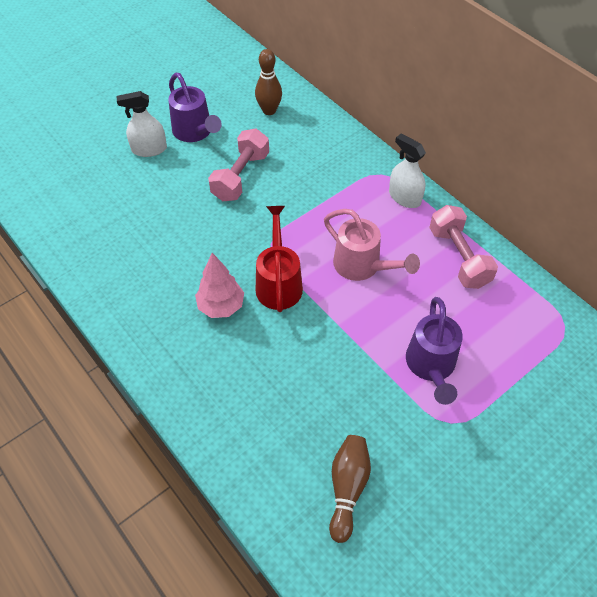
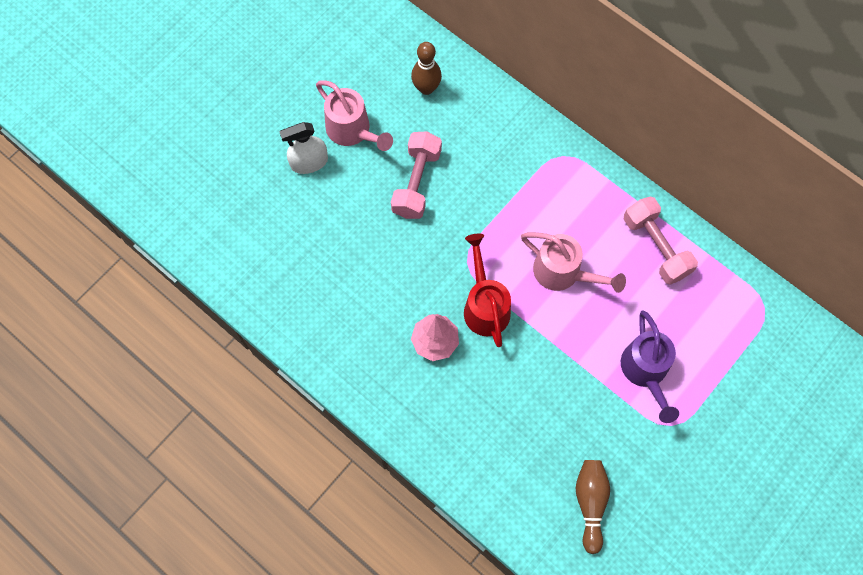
camera: 10 degrees left, 15 degrees up
purple watering can [168,73,222,142] -> pink watering can [316,80,393,151]
white spray bottle [389,133,426,208] -> none

